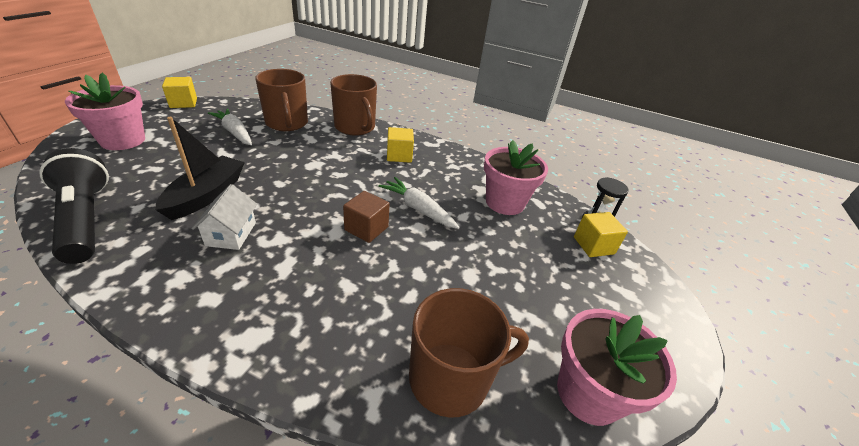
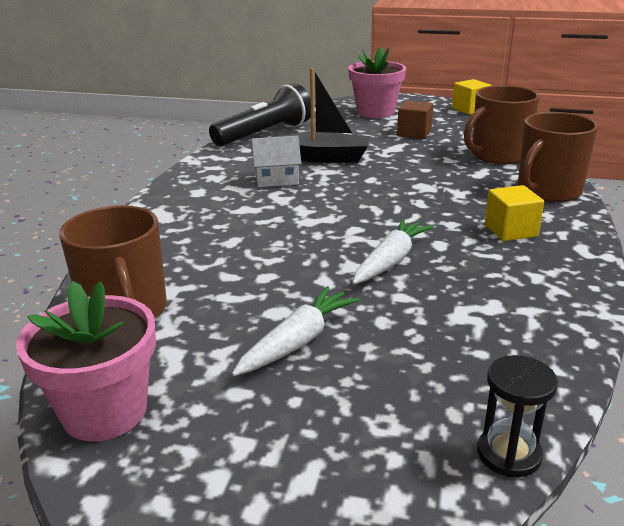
camera: 85 degrees right, 10 degrees down
white carrot [208,108,252,145] -> white carrot moved to [232,286,359,376]
brown cube [343,191,390,243] -> brown cube moved to [397,100,433,139]
pink flower pot [484,140,548,215] -> none
yellow cube [574,212,628,257] -> none

